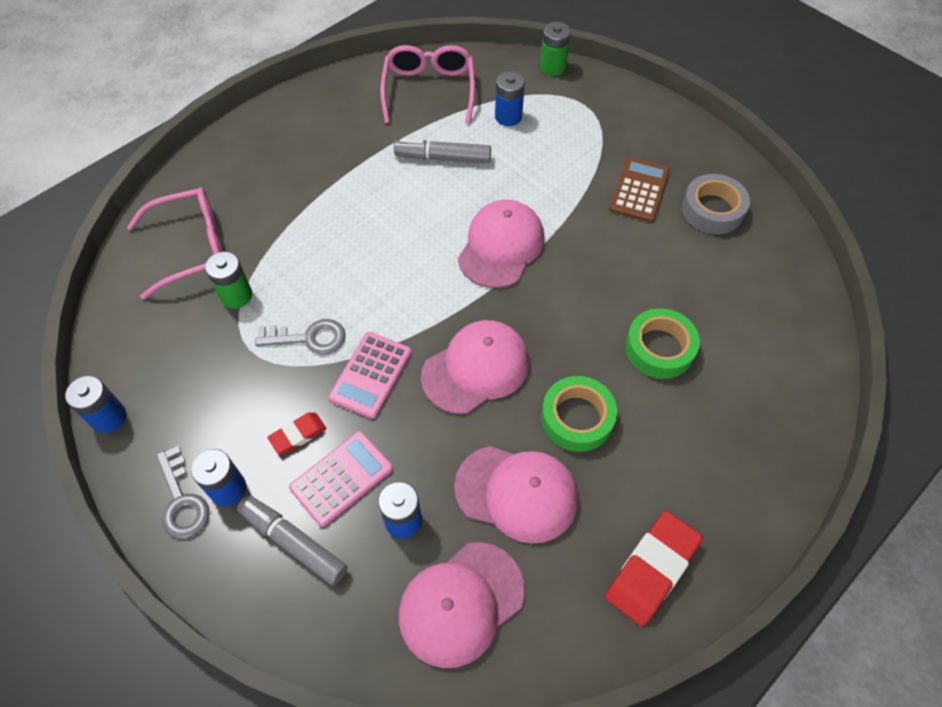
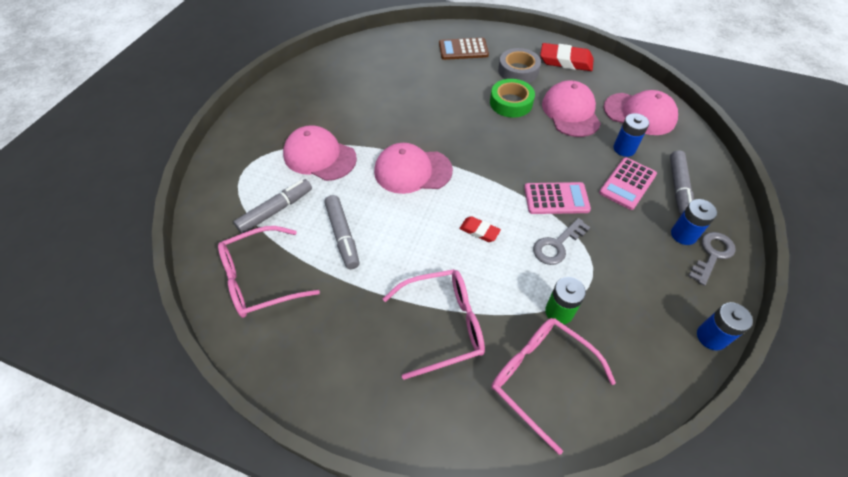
camera: 115 degrees left, 5 degrees down
grey key [255,319,346,354] -> grey key turned 105 degrees counterclockwise [533,218,591,265]
red eraser [267,412,327,454] -> red eraser moved to [459,216,501,242]
pink calculator [289,431,393,527] -> pink calculator turned 75 degrees counterclockwise [599,157,657,210]
pink cap [421,320,529,414] -> pink cap moved to [283,125,357,181]
blue battery [495,71,525,126] -> grey marker [234,179,312,233]
green battery [540,22,571,76] -> none
brown calculator [610,157,670,223] -> brown calculator moved to [439,38,489,60]
green tape [625,308,700,379] -> none
grey tape [682,174,750,234] -> grey tape moved to [498,48,541,83]
none -> pink glasses [383,269,485,380]

